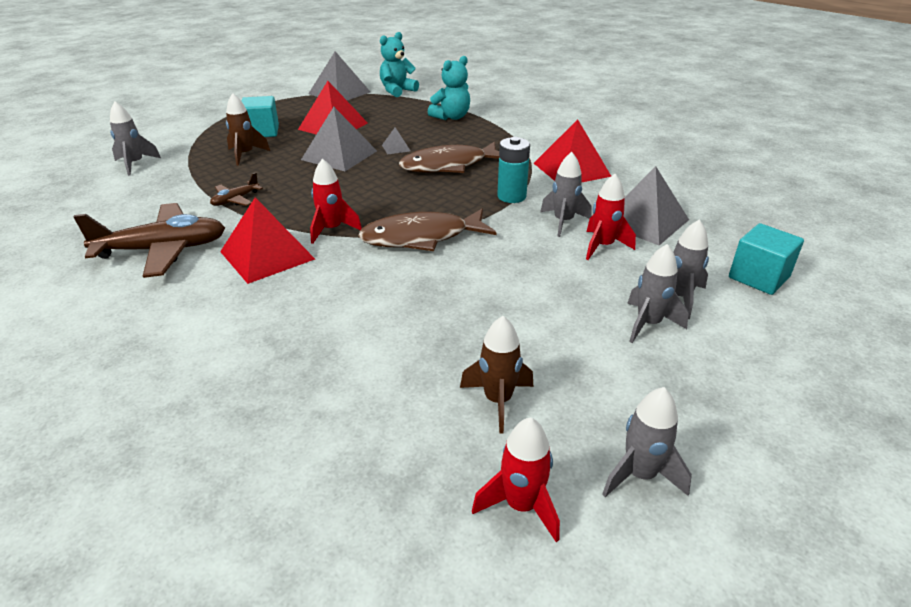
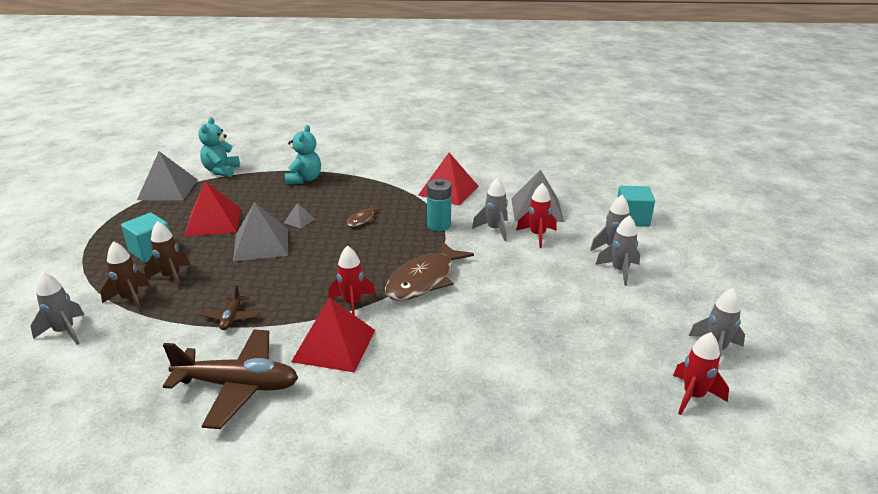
camera: 40 degrees left, 5 degrees down
brown plane [73,203,225,278] -> brown plane turned 60 degrees clockwise [163,329,298,429]
brown fish [399,142,499,173] -> brown fish [347,204,383,227], size x0.48
brown rocket [460,316,533,434] -> brown rocket moved to [100,241,150,312]

